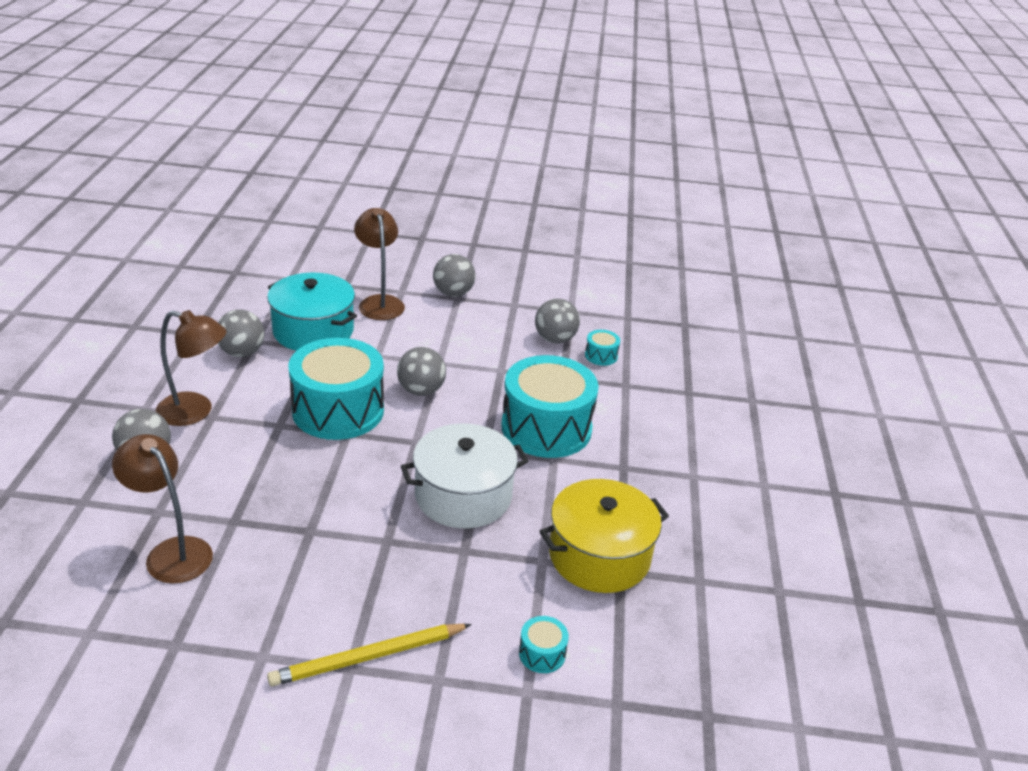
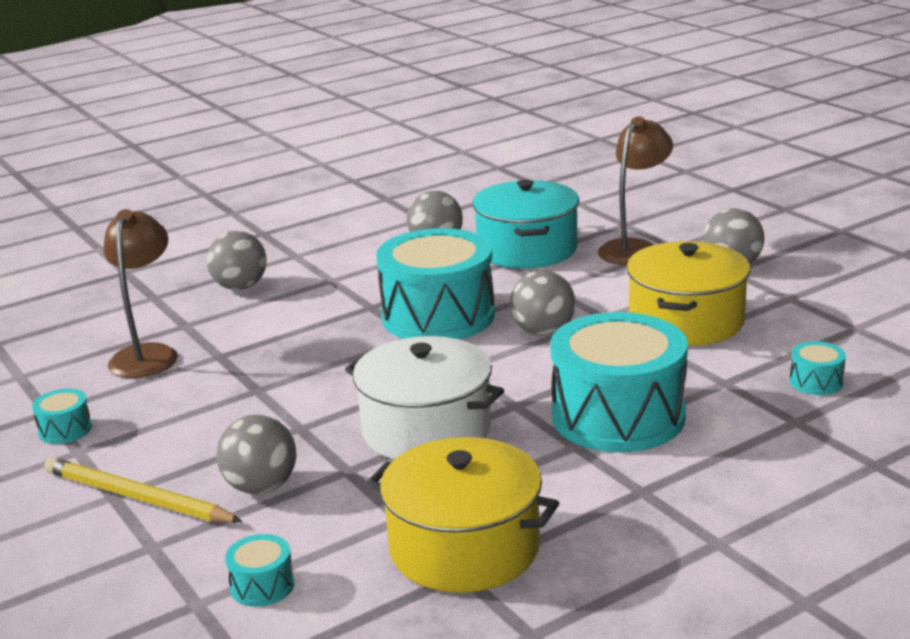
camera: 55 degrees right, 10 degrees down
brown lamp [156,310,227,426] -> none
grey ball [535,298,580,344] -> grey ball moved to [216,415,296,494]
none -> turquoise drum [32,389,92,444]
none -> yellow pot [626,241,751,346]

